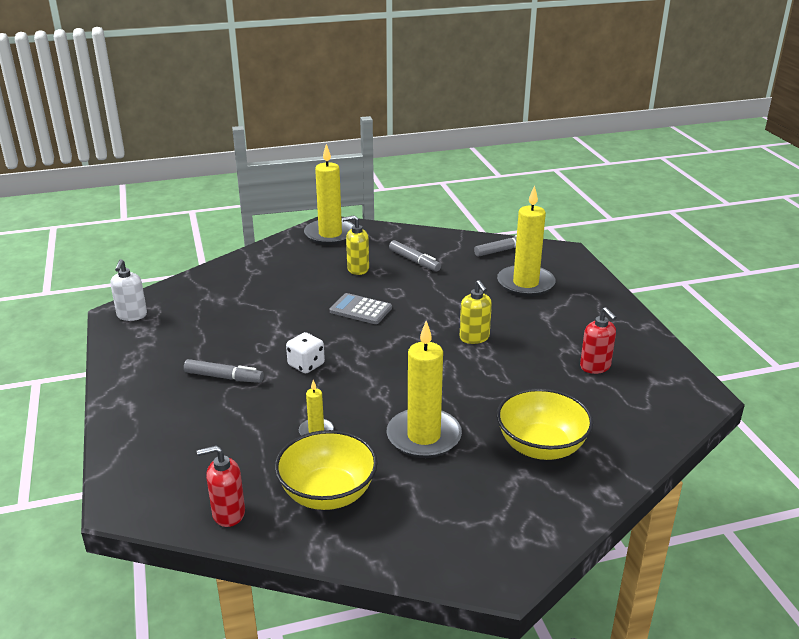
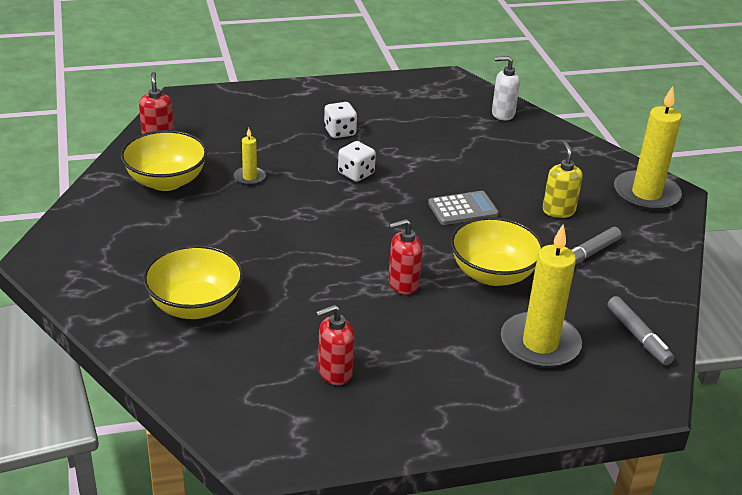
camera: 90 degrees right, 5 degrees up
white soap dispenser [110,259,147,321] -> white soap dispenser moved to [492,56,520,121]
grey marker [184,359,264,383] -> white dice [324,102,357,138]
grey calculator [330,293,392,324] -> grey calculator turned 45 degrees clockwise [428,191,499,225]
yellow candle [387,321,462,458] -> none
yellow soap dispenser [460,280,492,344] -> red soap dispenser [388,219,423,295]
none -> yellow bowl [450,217,544,286]

